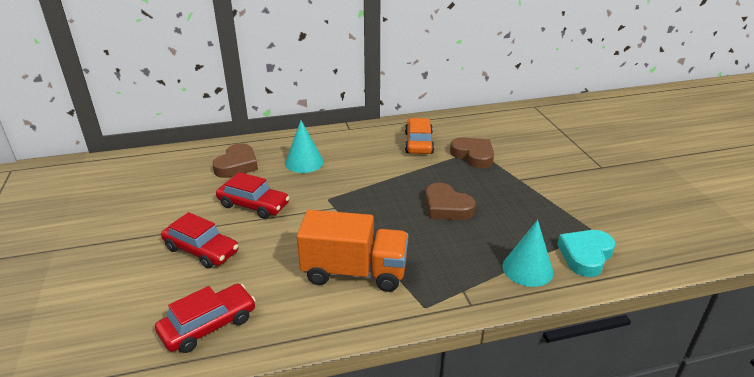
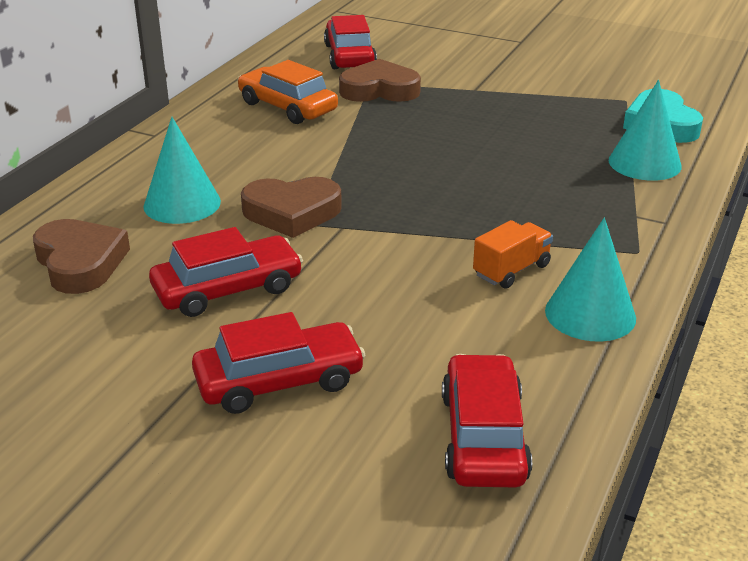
camera: 50 degrees left, 0 degrees up
orange truck [297,210,408,292] -> orange truck [473,220,553,289], size x0.48
brown heart [425,183,476,220] -> brown heart moved to [241,177,342,238]
none -> red car [324,15,377,69]
none -> turquoise cone [545,217,636,342]

